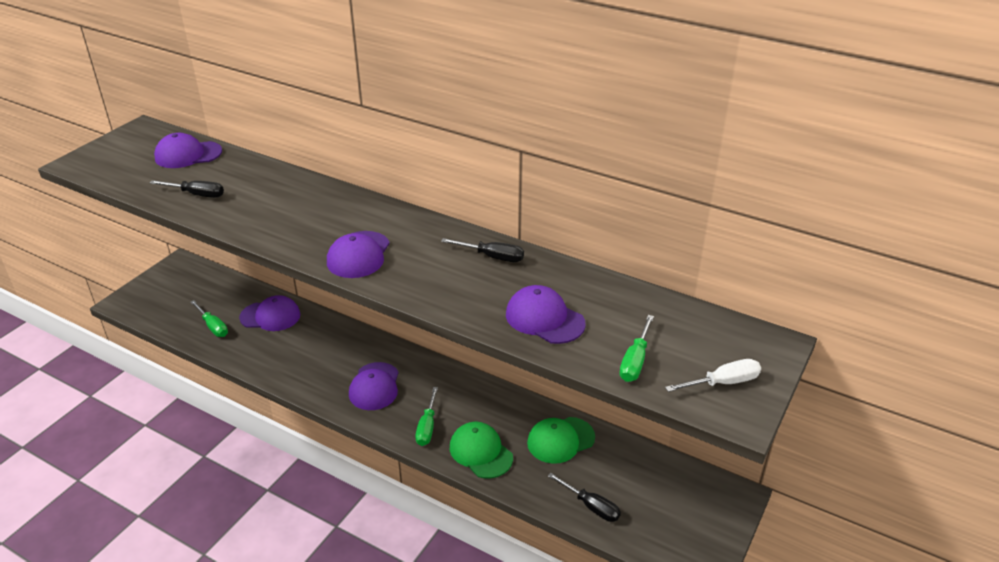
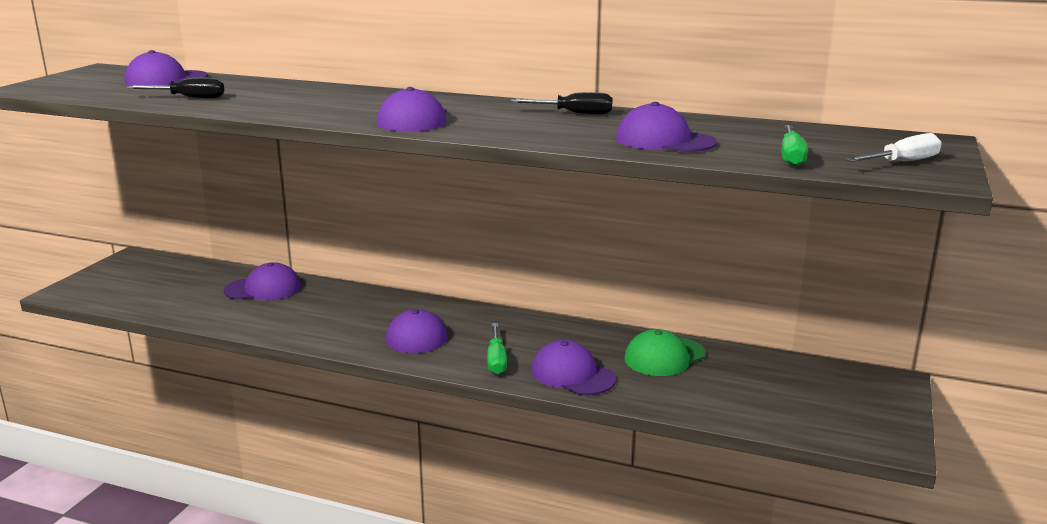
camera: 10 degrees left, 15 degrees down
green screwdriver [190,300,228,337] -> none
green cap [450,422,513,478] -> purple cap [531,340,616,395]
black screwdriver [548,473,621,522] -> none

